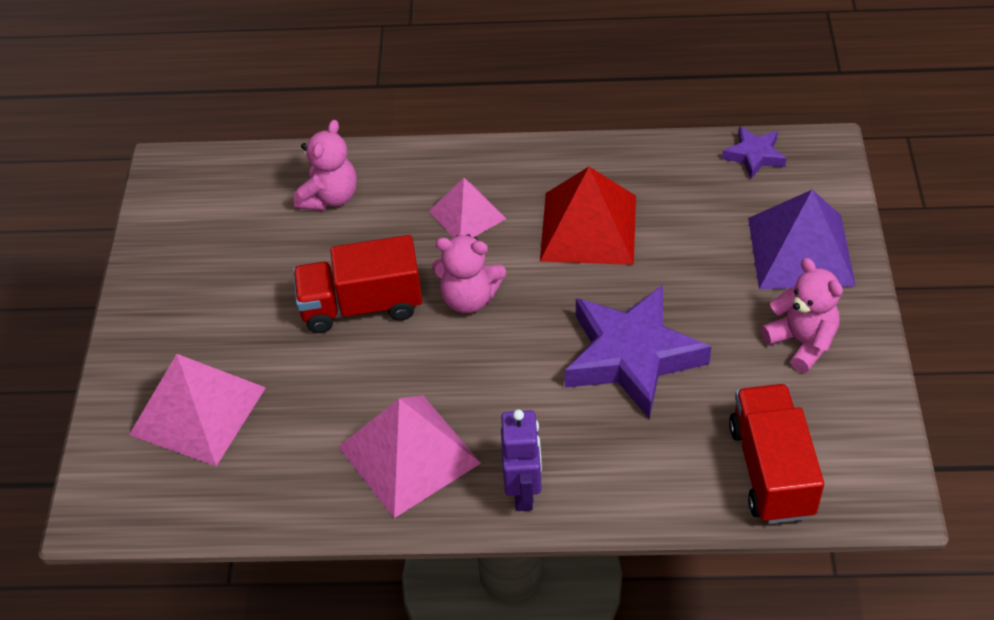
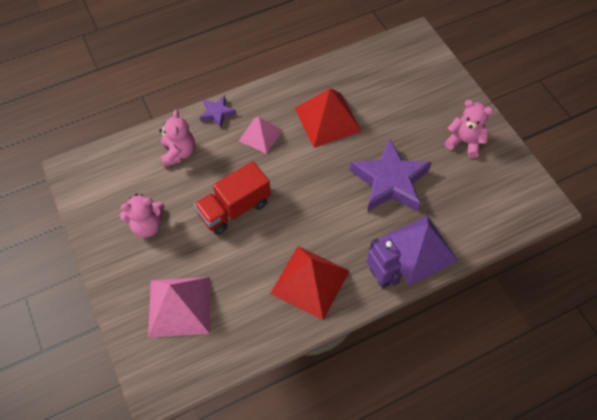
camera: 30 degrees left, 10 degrees up
pink pyramid [339,396,481,518] -> red pyramid [270,246,349,320]
pink teddy bear [432,234,506,313] -> pink teddy bear moved to [120,193,165,237]
purple star [722,126,787,179] -> purple star moved to [200,95,237,128]
red truck [729,384,824,524] -> none
purple pyramid [748,190,856,289] -> purple pyramid moved to [379,215,458,285]

